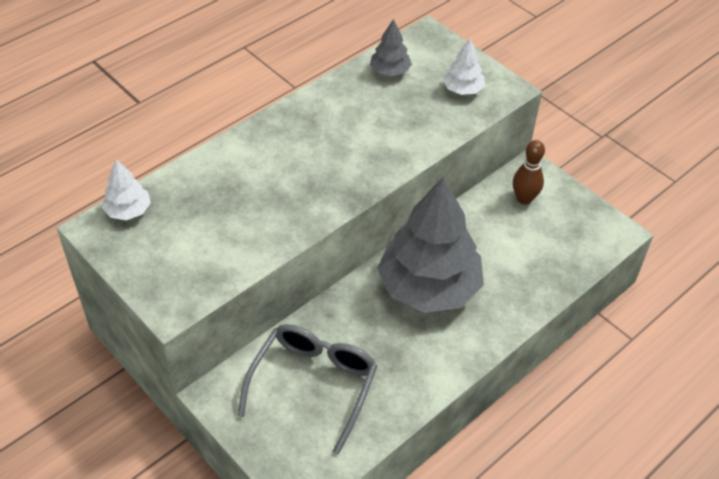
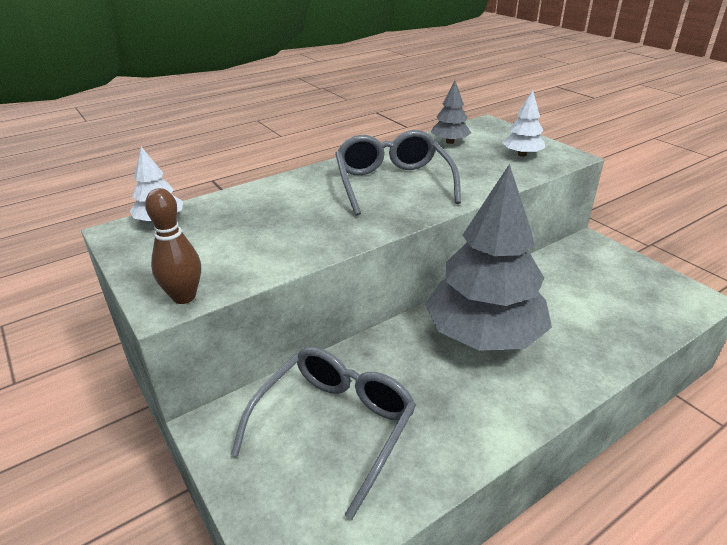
camera: 10 degrees right, 15 degrees down
brown bowling pin [513,140,545,205] -> brown bowling pin moved to [145,188,201,304]
none -> grey glasses [335,130,461,216]

